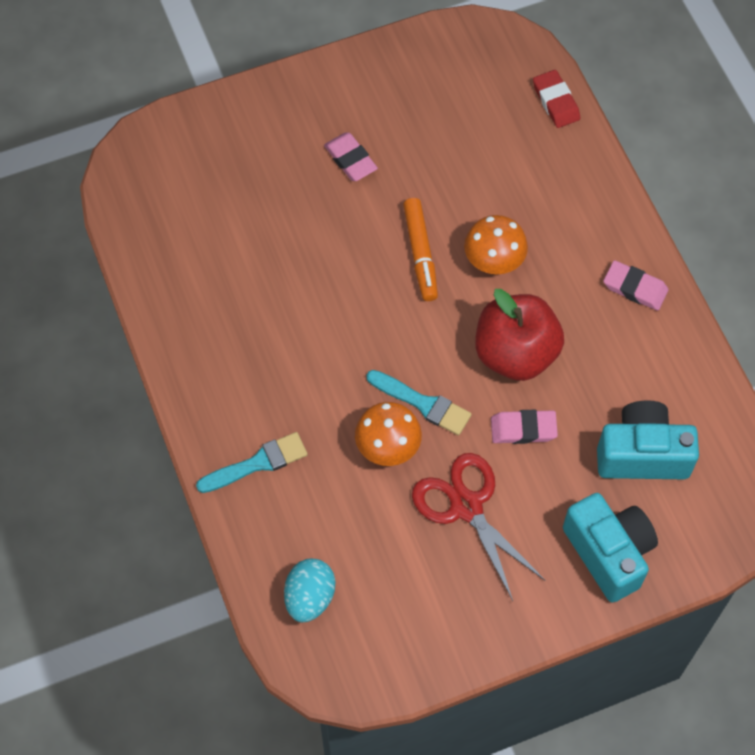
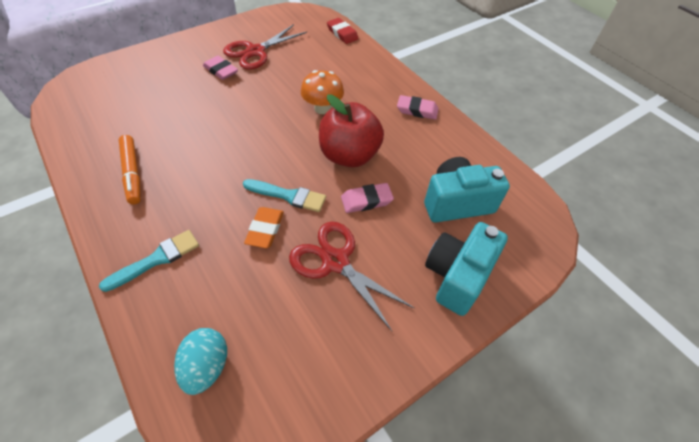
camera: 15 degrees left, 10 degrees down
orange mushroom [355,402,422,466] -> orange eraser [244,207,284,248]
orange marker [403,198,438,301] -> orange marker moved to [119,135,141,205]
turquoise camera [563,493,658,603] -> turquoise camera turned 105 degrees counterclockwise [425,222,508,316]
none -> red scissors [223,24,307,70]

